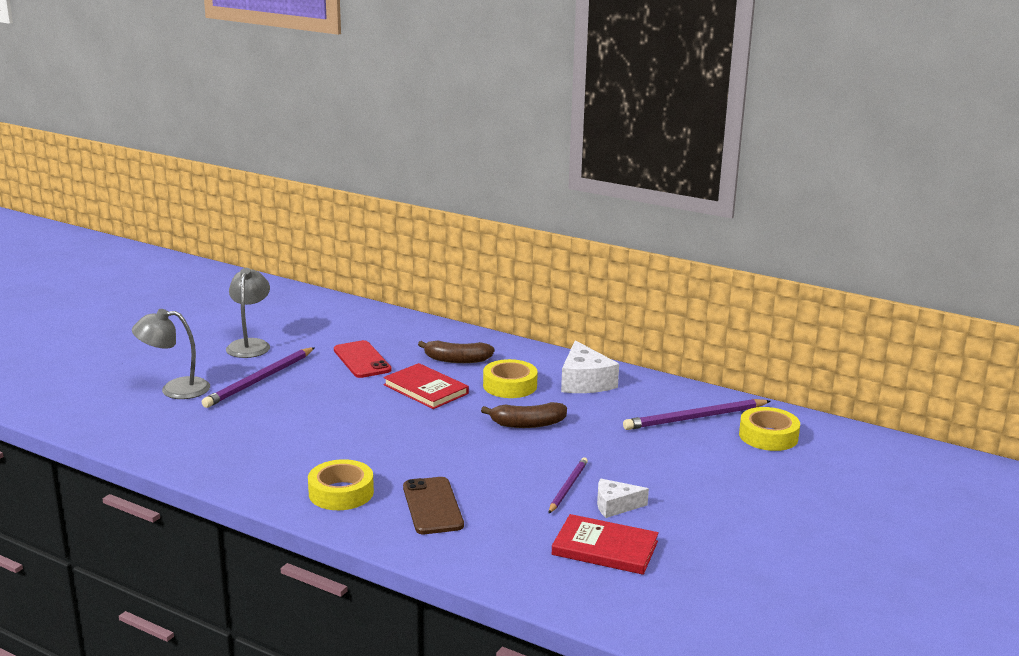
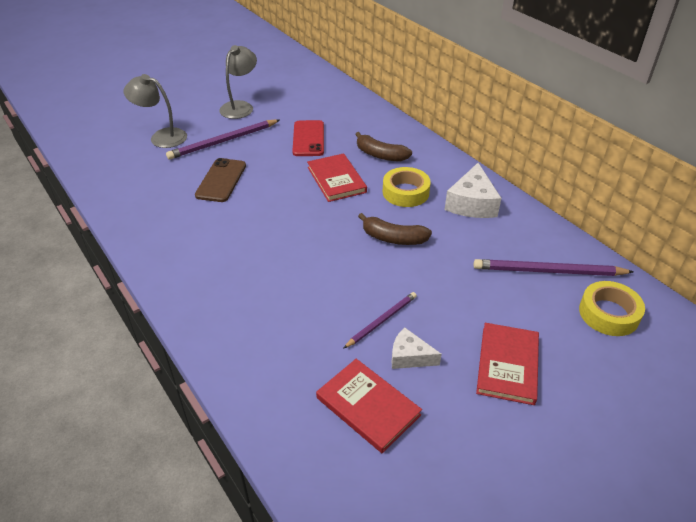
camera: 25 degrees right, 20 degrees up
yellow tape [308,459,374,510] -> none
brown phone [403,477,464,534] -> brown phone moved to [195,158,246,202]
none -> red book [476,323,539,405]

